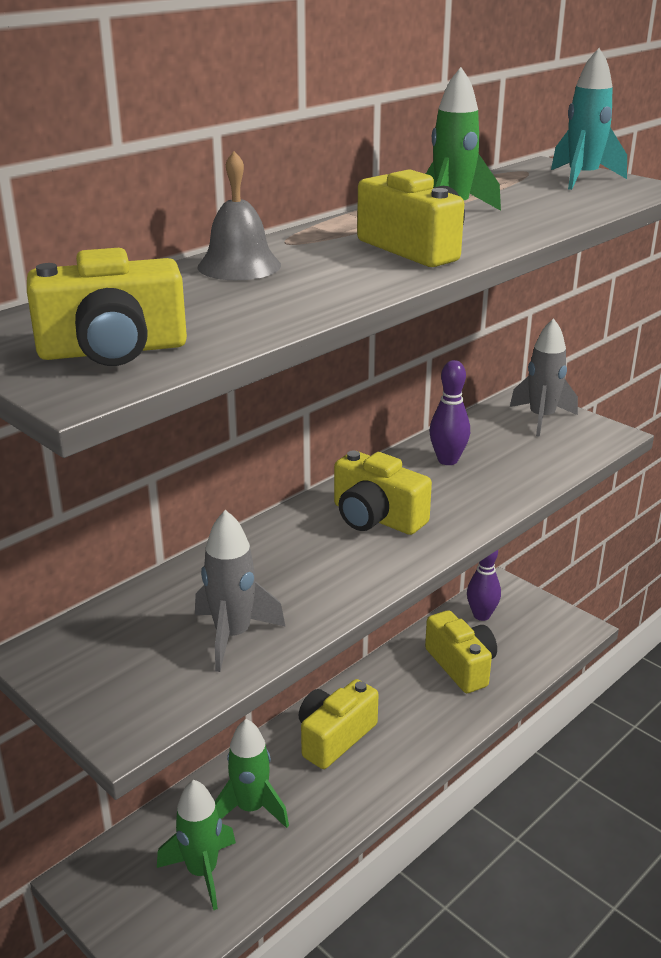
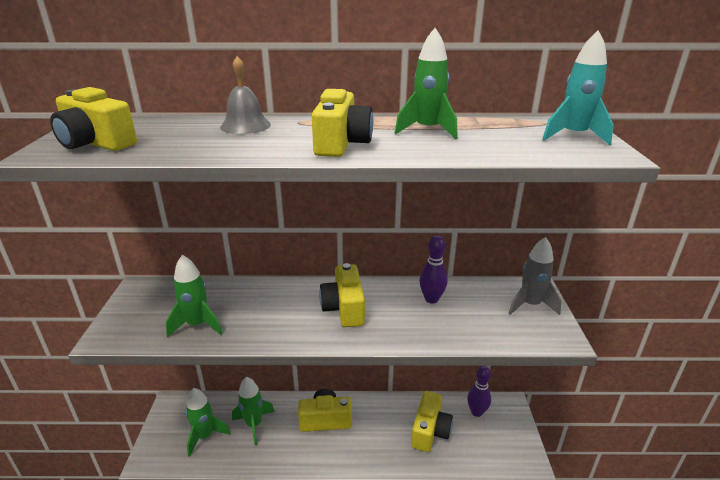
camera: 45 degrees right, 0 degrees up
grey rocket [195,510,286,672] -> green rocket [166,255,222,337]

